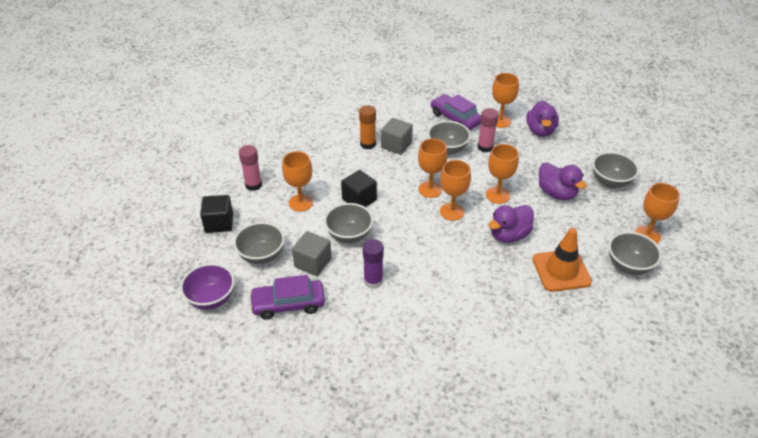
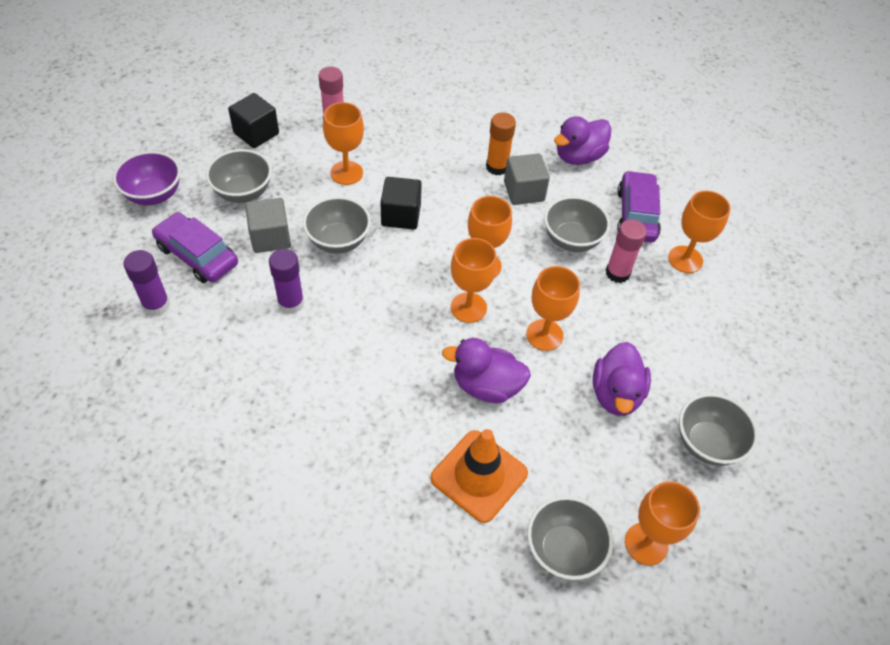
camera: 45 degrees right, 10 degrees up
purple duck [526,100,559,137] -> purple duck moved to [554,116,611,165]
none -> purple glue stick [123,250,170,316]

